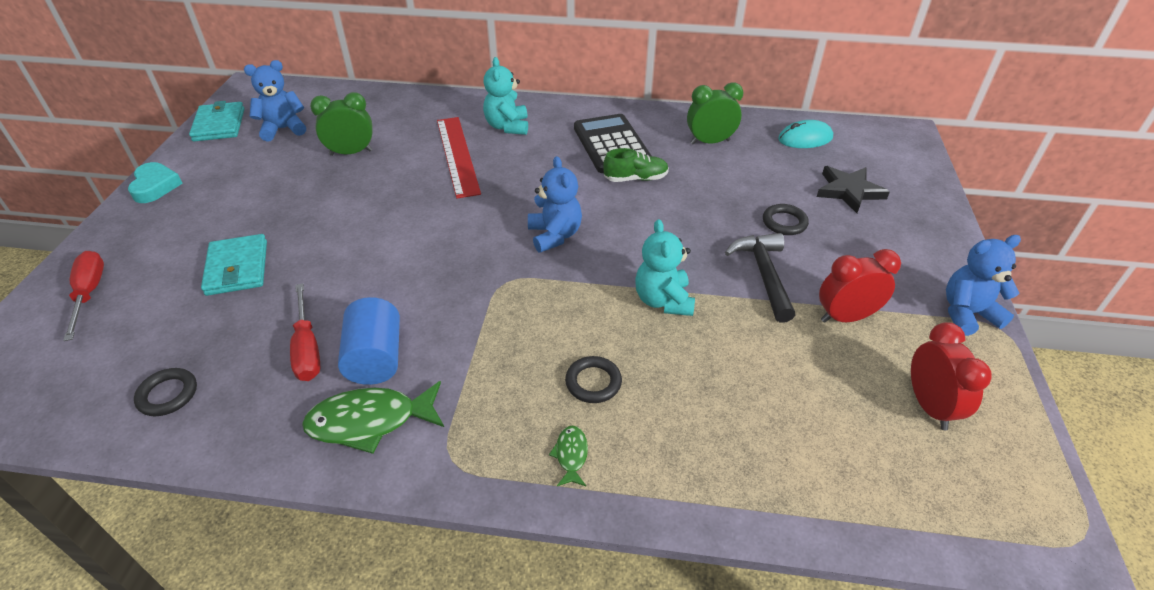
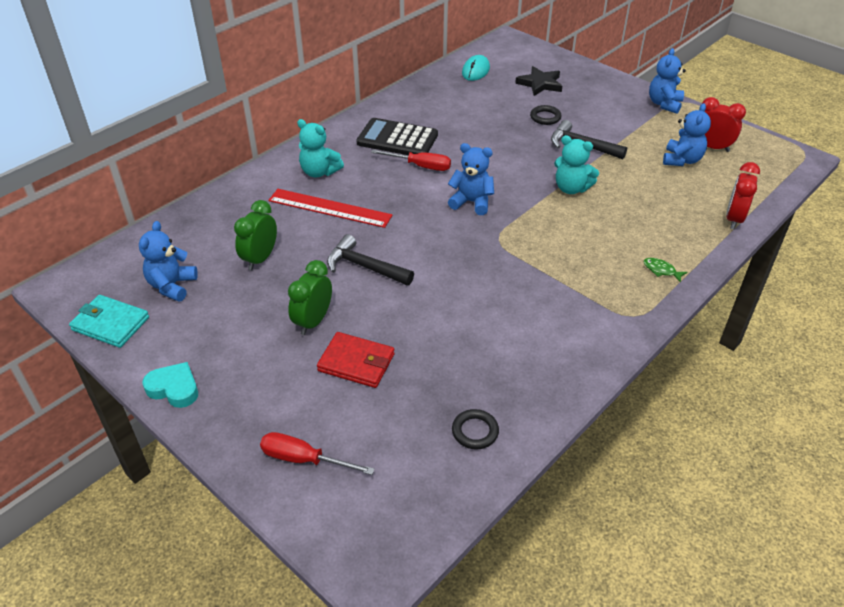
camera: 55 degrees left, 0 degrees up
turquoise wallet [201,234,267,296] -> red wallet [317,332,395,388]
red screwdriver [290,283,320,381] -> red screwdriver moved to [371,150,451,171]
green fish [302,381,444,454] -> none
blue cylinder [338,297,400,385] -> none
black ring [565,356,622,403] -> none
green shoe [603,148,669,182] -> none
green clock [687,82,743,144] -> green clock moved to [288,260,332,335]
red clock [819,249,901,323] -> red clock moved to [726,162,760,229]
none -> black hammer [327,234,414,286]
none -> blue teddy bear [663,103,711,166]

